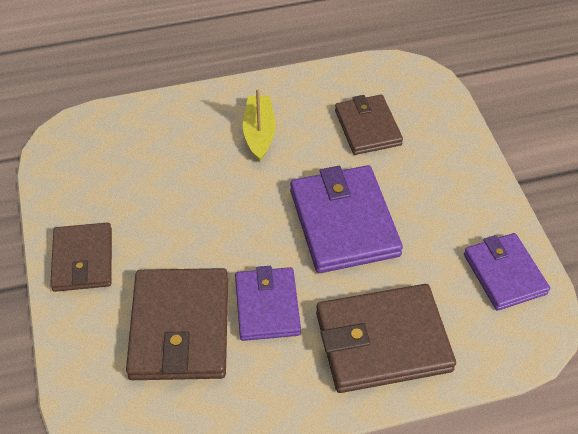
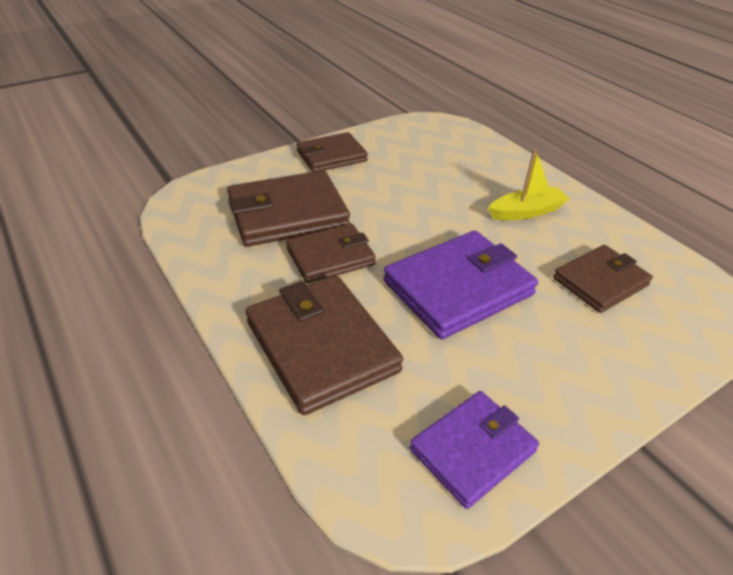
camera: 70 degrees right, 10 degrees down
purple wallet [235,266,301,341] -> brown wallet [286,224,376,283]

